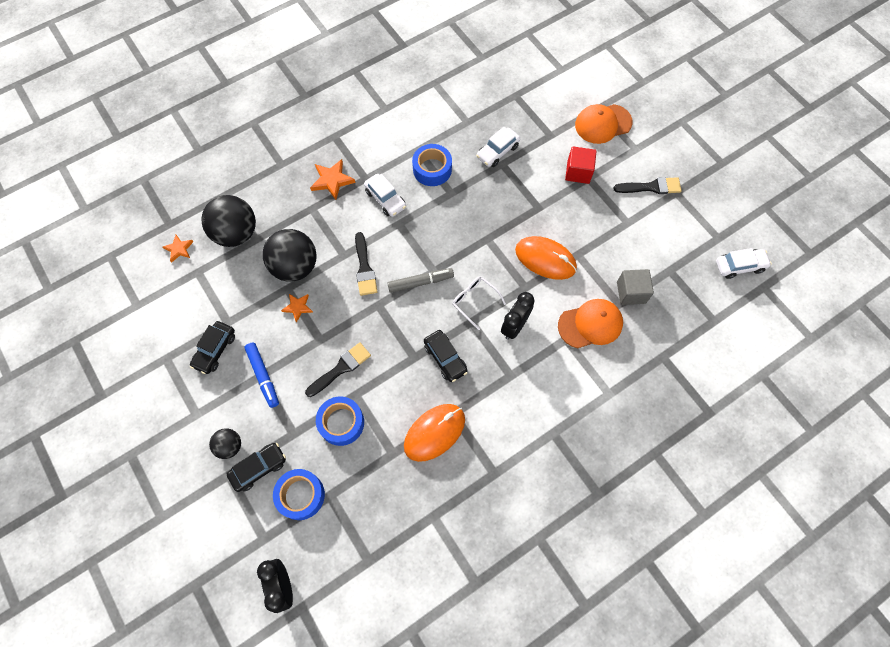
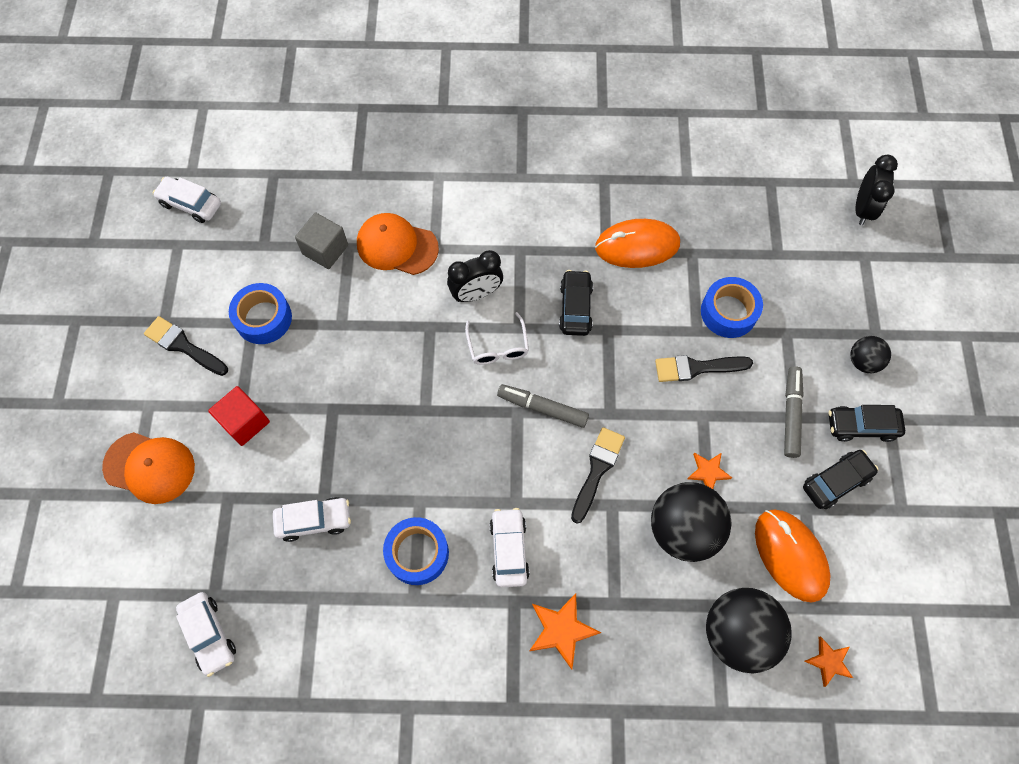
camera: 145 degrees left, 0 degrees up
black car [227,443,286,492] -> black car moved to [829,405,905,442]
blue marker [244,342,279,408] -> grey marker [784,366,804,458]
blue tape [273,469,325,520] -> blue tape moved to [229,283,292,344]
orange mouse [515,236,577,280] -> orange mouse moved to [755,510,831,602]
none -> white car [176,592,236,677]

